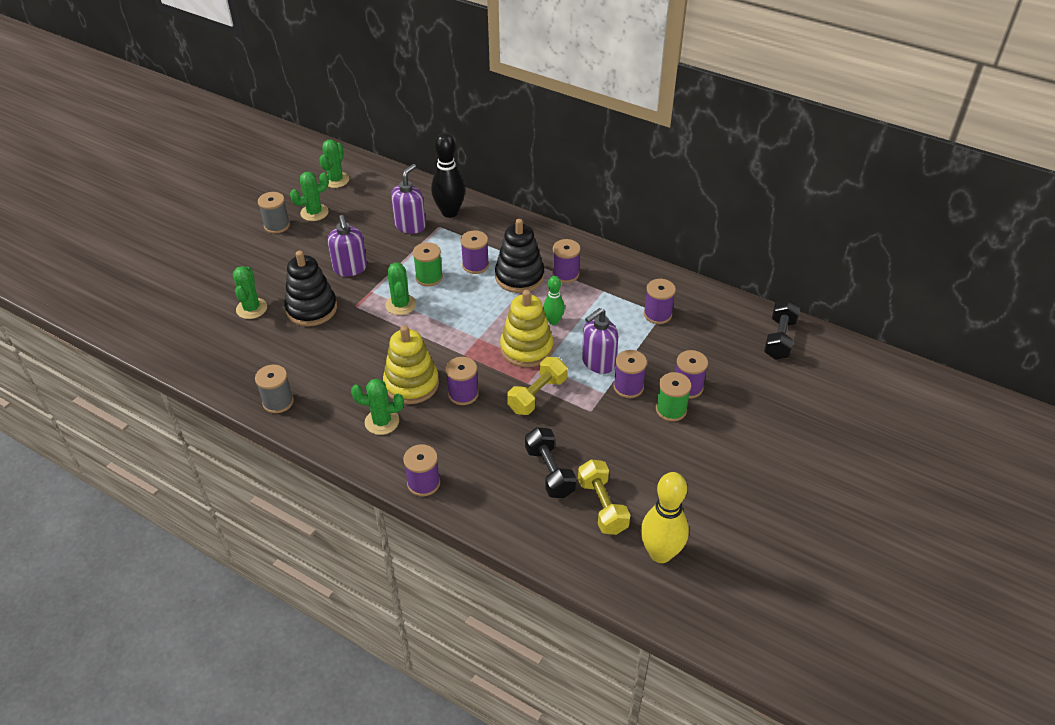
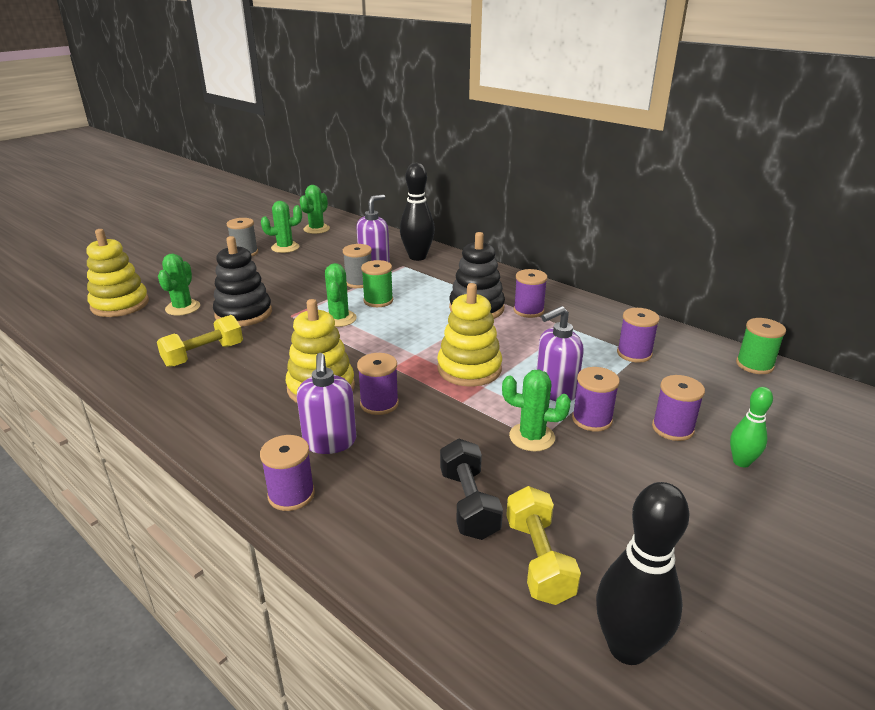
camera: 10 degrees right, 15 degrees down
grey spool [255,364,294,413] -> grey spool moved to [343,244,372,288]
purple soap dispenser [328,215,367,277] -> purple soap dispenser moved to [297,353,356,454]
green cactus [351,379,404,435] -> green cactus moved to [502,370,571,451]
purple spool [460,230,489,274] -> none
yellow dumbbell [507,357,567,415] -> yellow dumbbell moved to [157,315,243,367]
green bowling pin [543,276,565,325] -> green bowling pin moved to [730,387,773,467]
yellow bowling pin [641,472,689,563] -> black bowling pin [596,482,689,665]
green spool [656,372,691,422] -> green spool moved to [736,318,786,374]
black dumbbell [764,299,800,360] -> none
none -> yellow stacking toy [87,229,149,317]

